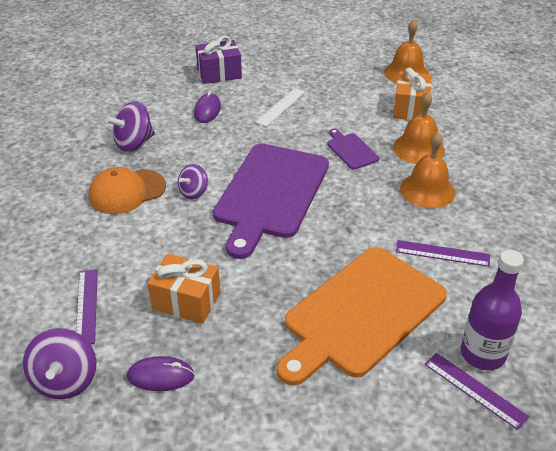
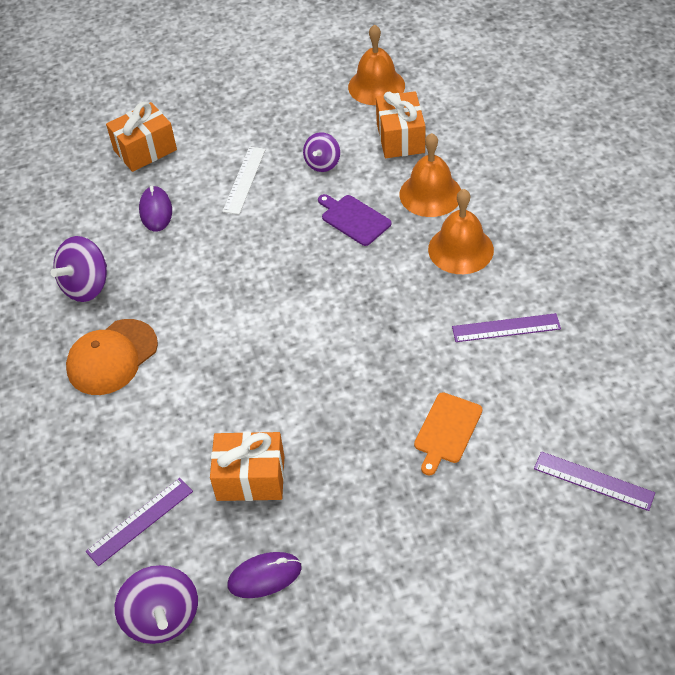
camera: 15 degrees left, 10 degrees up
purple ruler [76,269,98,344] -> purple ruler turned 75 degrees clockwise [86,478,193,566]
purple spinning top [178,164,208,199] -> purple spinning top moved to [303,132,340,172]
purple gift [196,36,242,84] -> orange gift [106,102,177,172]
purple cutting board [213,144,329,259] -> none
orange cutting board [277,247,447,386] -> orange cutting board [414,392,483,476], size x0.43
purple bottle [461,250,524,370] -> none

